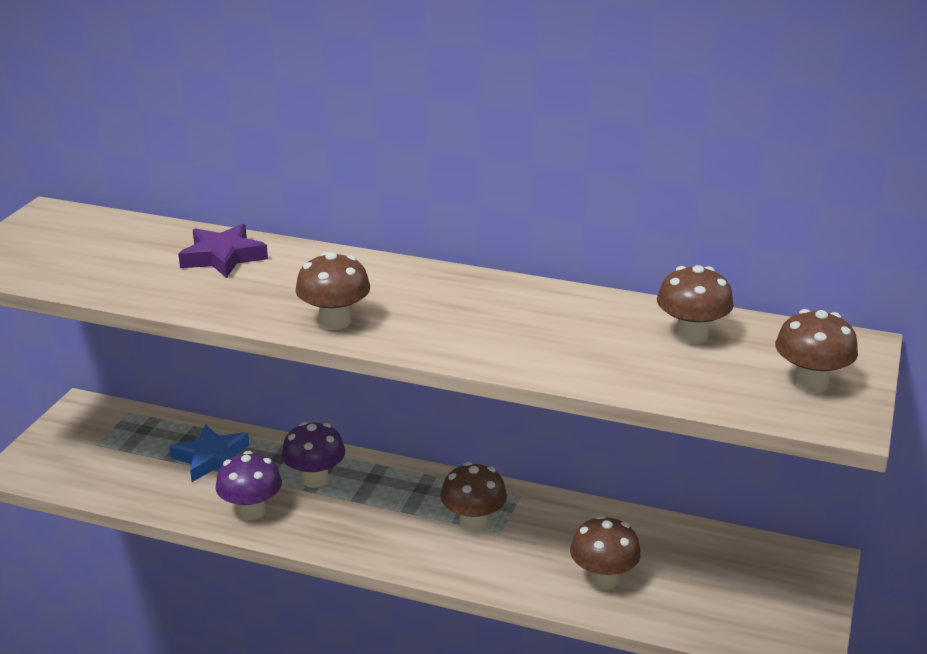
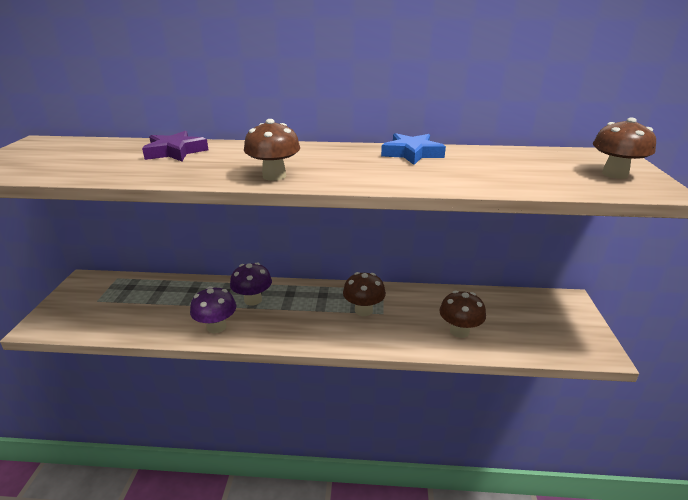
camera: 15 degrees left, 0 degrees up
blue star [169,424,249,482] -> blue star moved to [381,133,446,165]
brown mushroom [657,265,734,344] -> none

